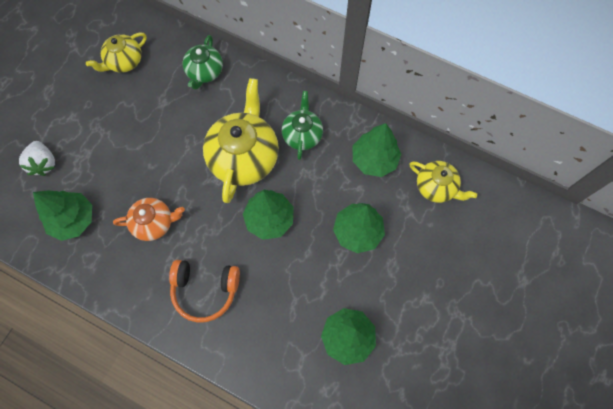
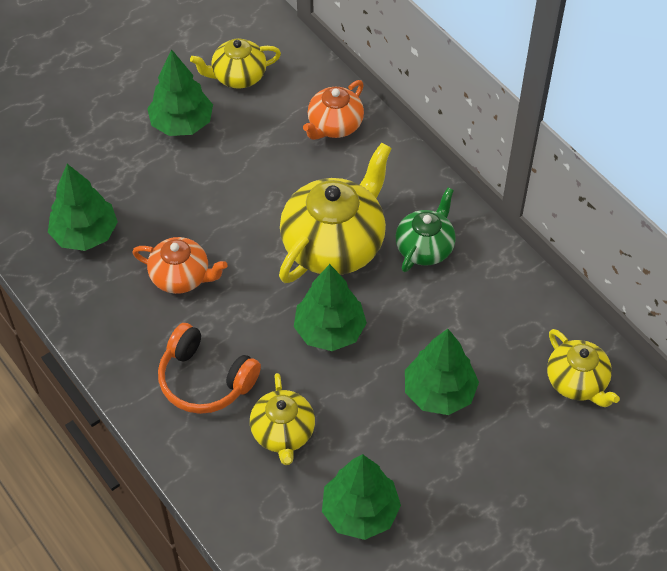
camera: 25 degrees right, 15 degrees down
white strawberry [19,141,55,176] -> none
green teapot [183,35,223,90] -> orange teapot [303,80,364,140]
green tree [353,123,401,177] -> green tree moved to [147,49,213,136]
none -> yellow teapot [250,373,315,465]

